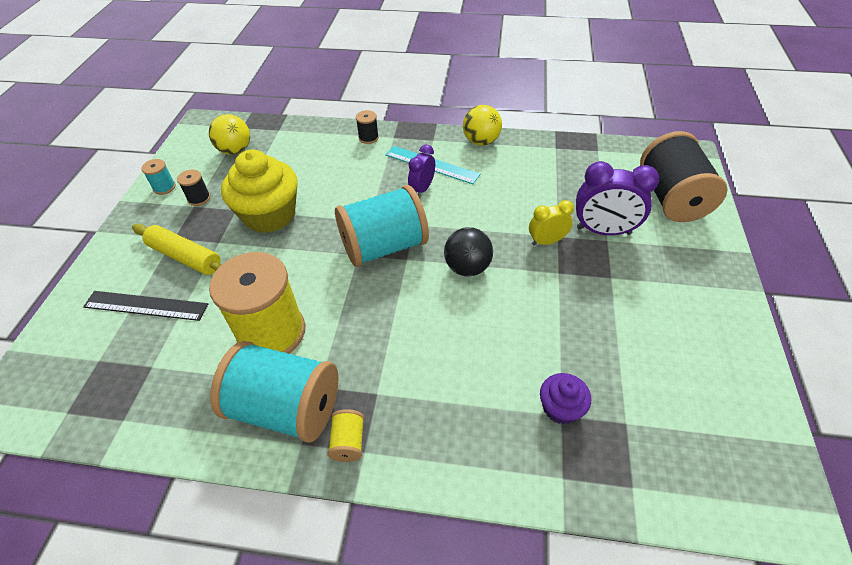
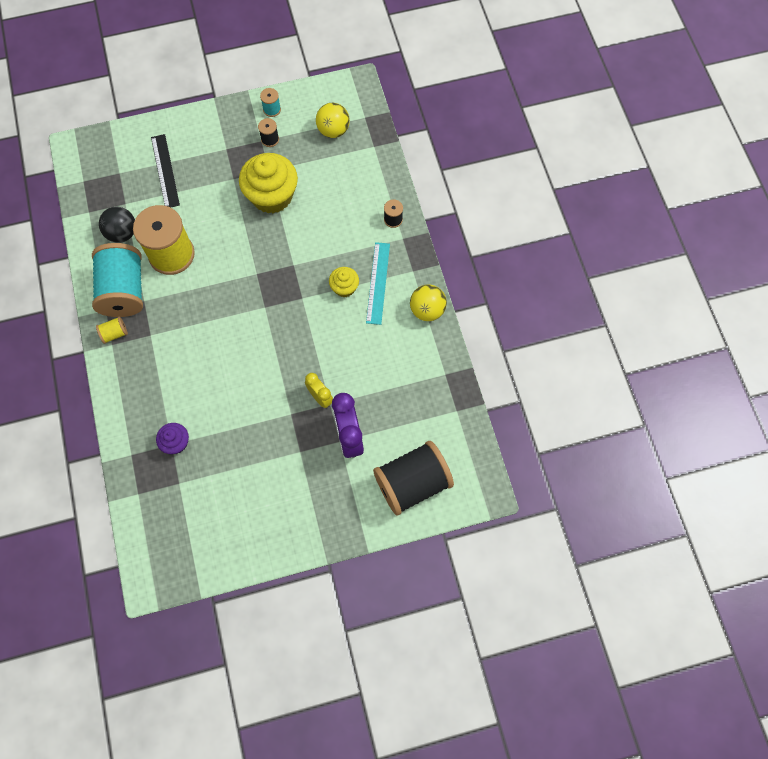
camera: 65 degrees right, 20 degrees up
yellow rolling pin [132,224,222,275] -> none
turquoise spool [335,185,429,267] -> none
purple clock [408,145,435,195] -> yellow cupcake [329,267,359,297]
black ball [444,227,493,277] -> black ball moved to [99,207,135,243]

